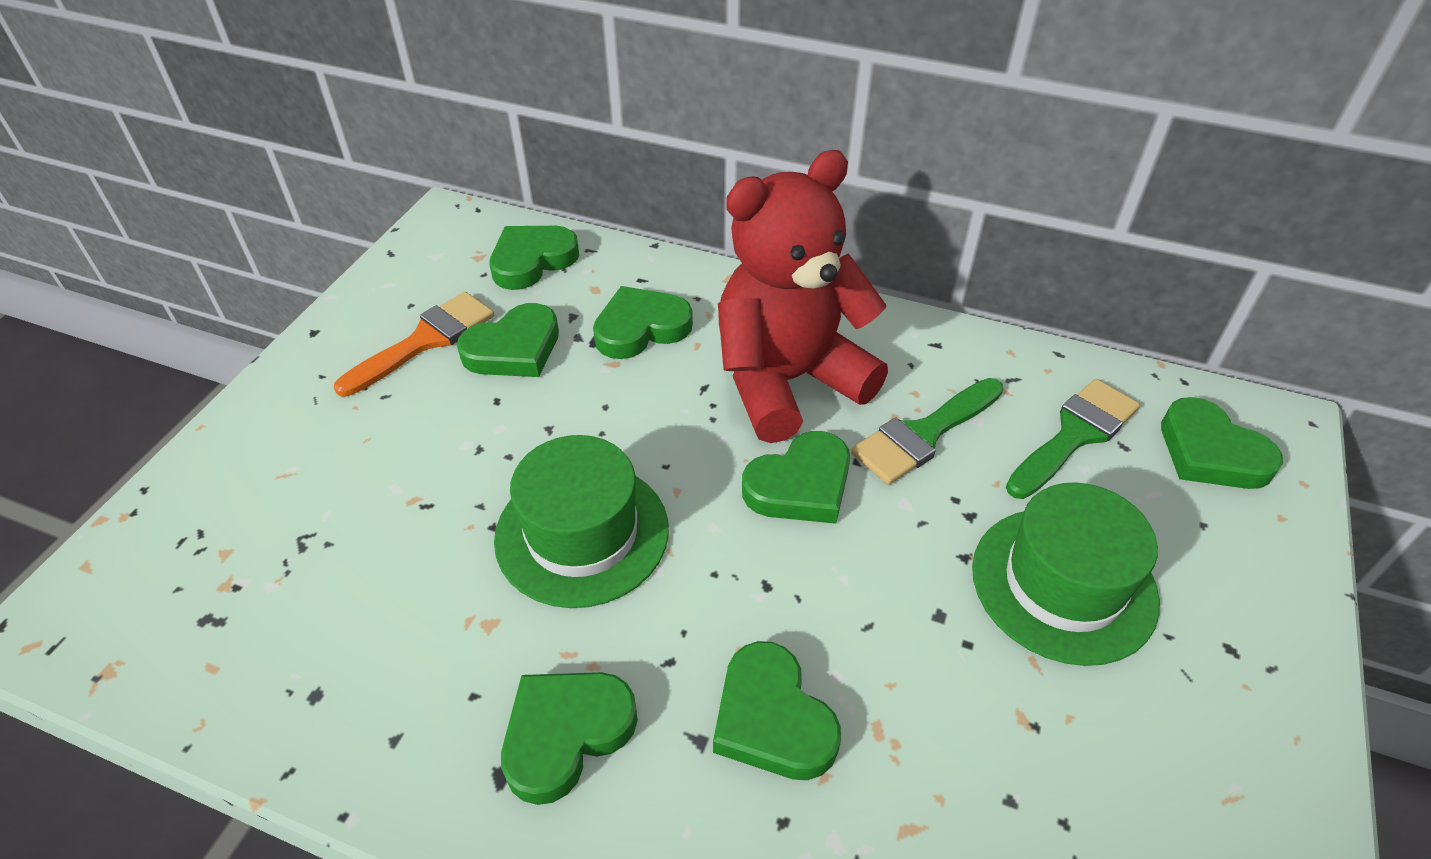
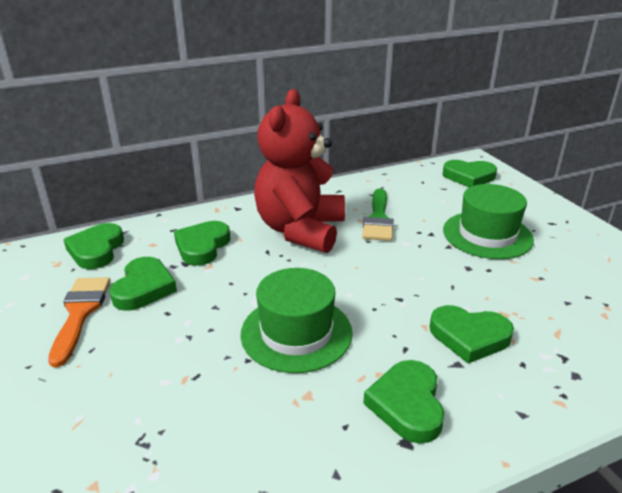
camera: 45 degrees left, 15 degrees down
green heart [742,431,850,524] -> none
green brush [1006,379,1140,499] -> none

